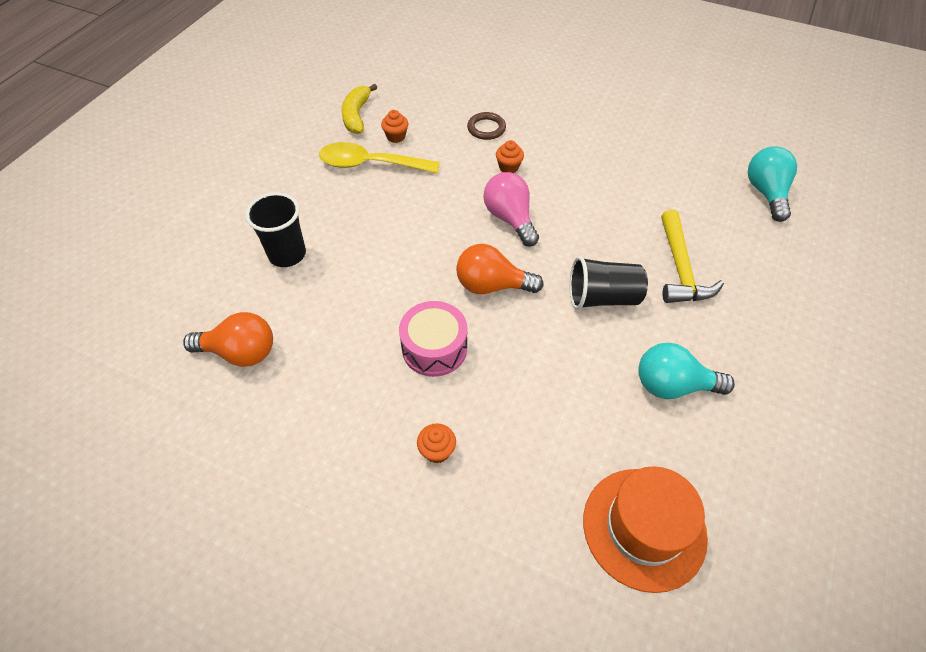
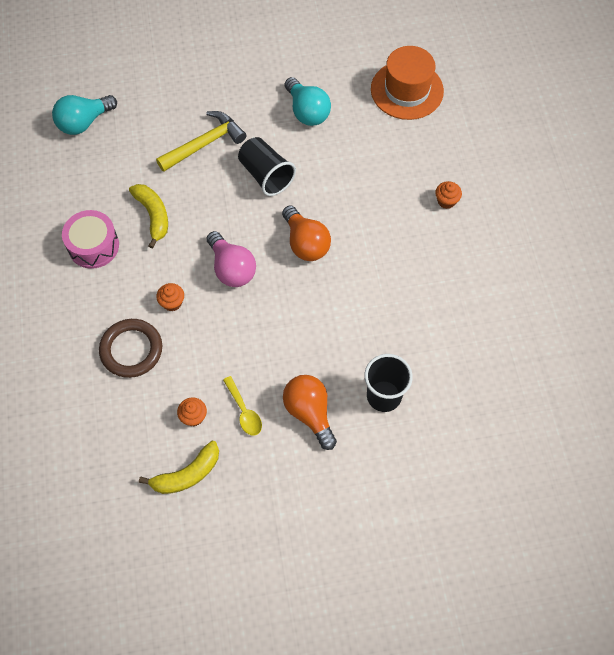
camera: 125 degrees left, 10 degrees up
orange light bulb [183,312,273,367] -> orange light bulb moved to [283,375,337,450]
yellow spoon [319,142,440,173] -> yellow spoon [223,376,262,436], size x0.55
pink drum [399,301,468,377] -> pink drum moved to [62,210,119,269]
brown ring [467,112,506,140] -> brown ring [99,319,162,378], size x1.53
pink light bulb [483,172,539,247] -> pink light bulb turned 60 degrees counterclockwise [207,231,256,287]
none -> yellow banana [129,184,168,249]

